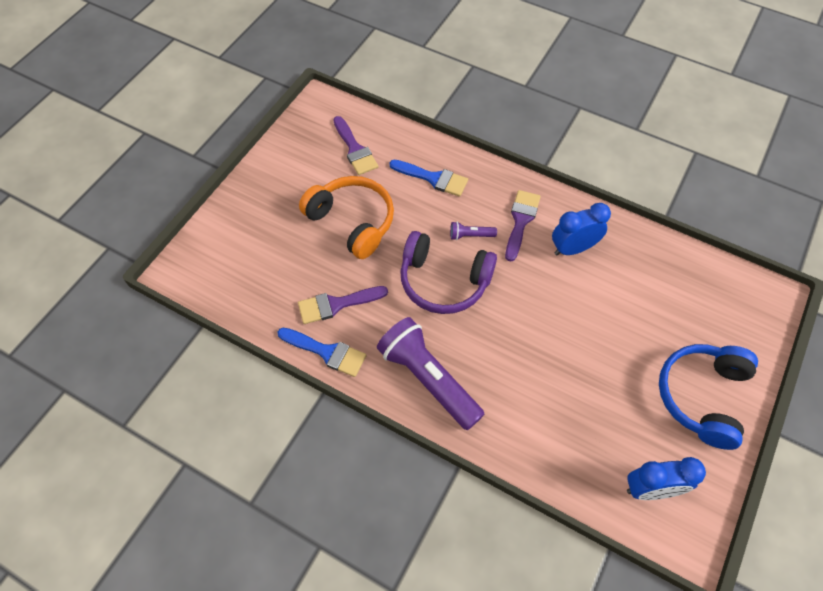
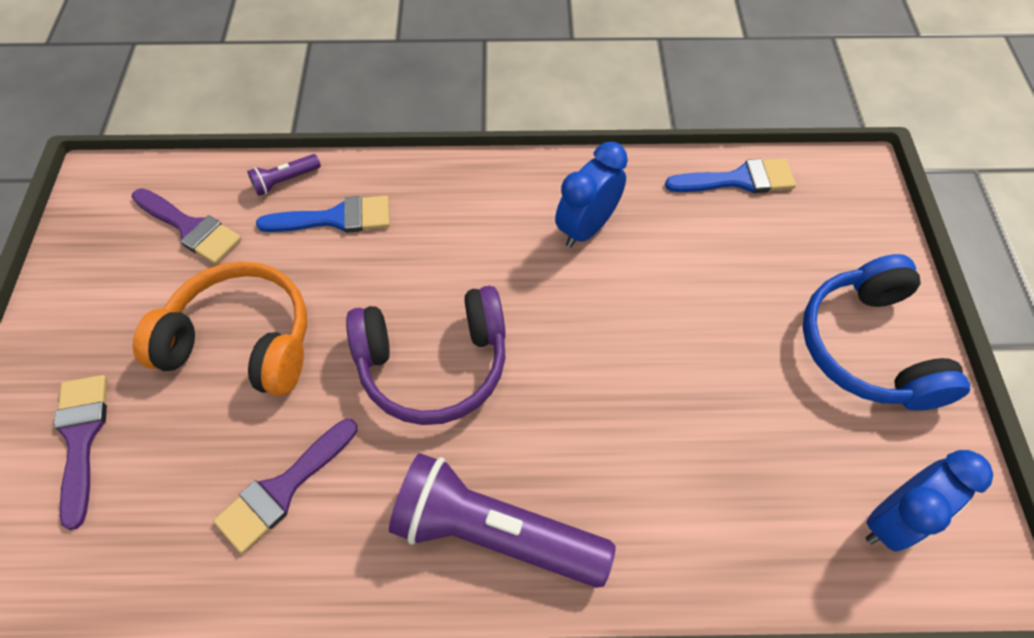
camera: 30 degrees left, 0 degrees up
blue brush [277,328,367,377] -> blue brush moved to [665,159,796,193]
purple flashlight [450,222,497,240] -> purple flashlight moved to [247,154,321,196]
purple brush [505,190,541,262] -> purple brush moved to [54,375,107,530]

